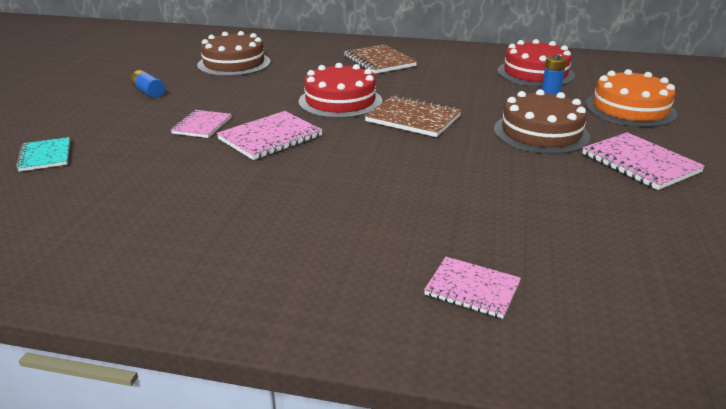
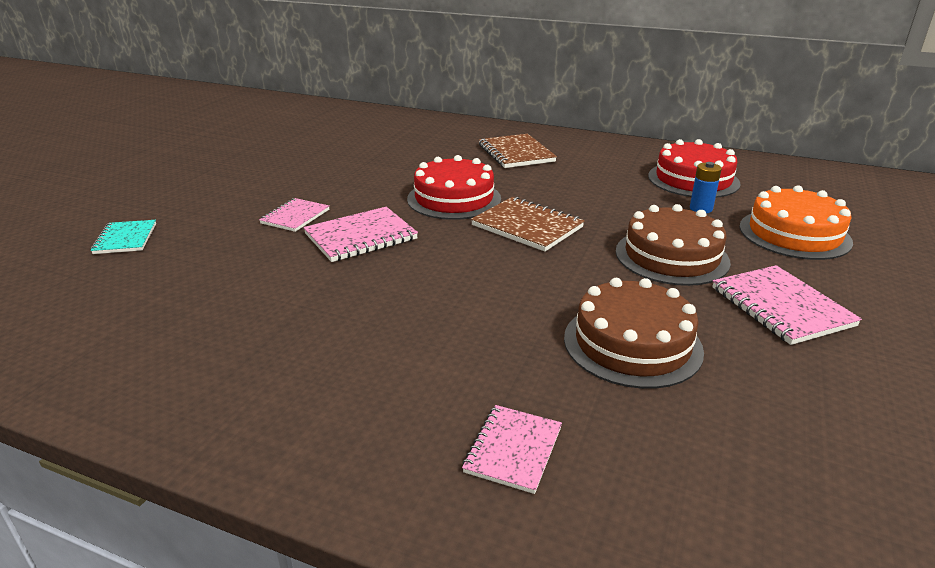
camera: 10 degrees right, 0 degrees up
blue battery [131,70,165,98] -> none
brown cake [197,31,271,76] -> brown cake moved to [564,278,704,389]
pink notebook [424,257,521,319] -> pink notebook turned 75 degrees clockwise [462,405,562,494]

